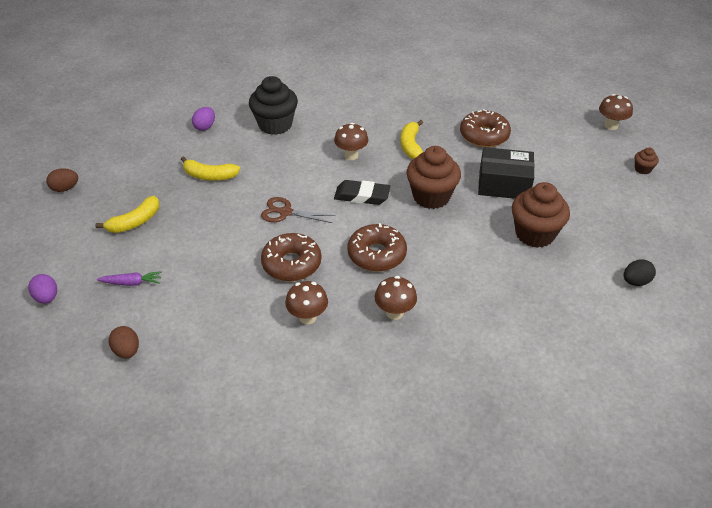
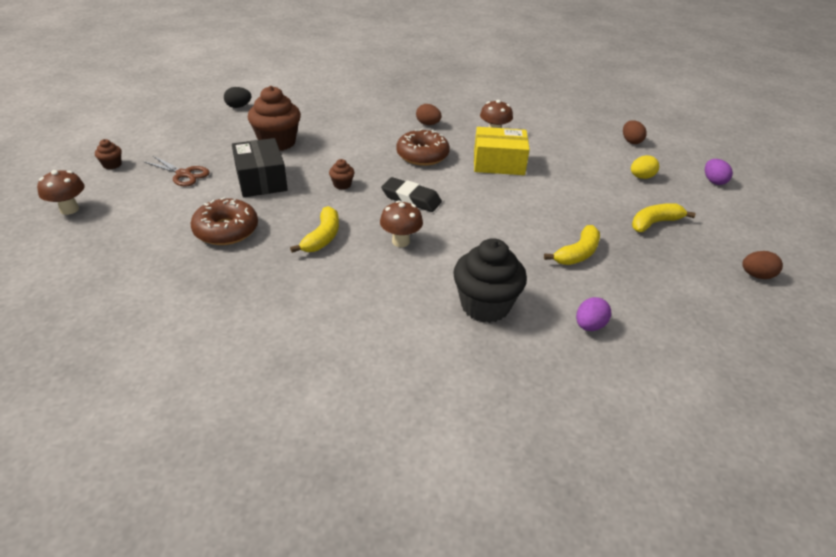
camera: 165 degrees left, 5 degrees down
purple carrot [97,271,162,286] -> yellow egg [631,155,659,179]
yellow banana [181,156,240,181] -> yellow banana turned 105 degrees clockwise [544,225,600,265]
brown scissors [261,197,335,223] -> brown scissors moved to [143,156,210,187]
brown donut [261,233,321,281] -> yellow box [474,127,530,175]
brown mushroom [375,276,417,320] -> brown egg [416,104,442,125]
brown cupcake [406,146,461,209] -> brown cupcake [329,159,354,190], size x0.45
black box [478,147,535,199] -> black box turned 45 degrees clockwise [232,138,288,197]

